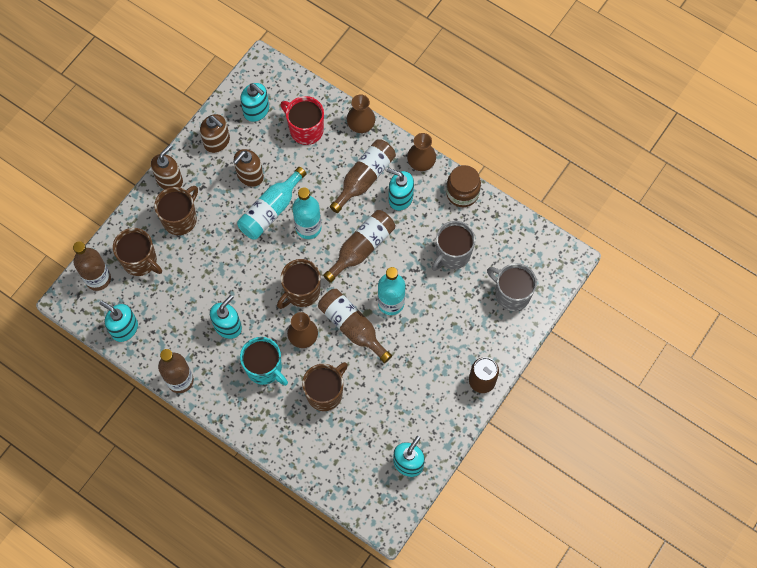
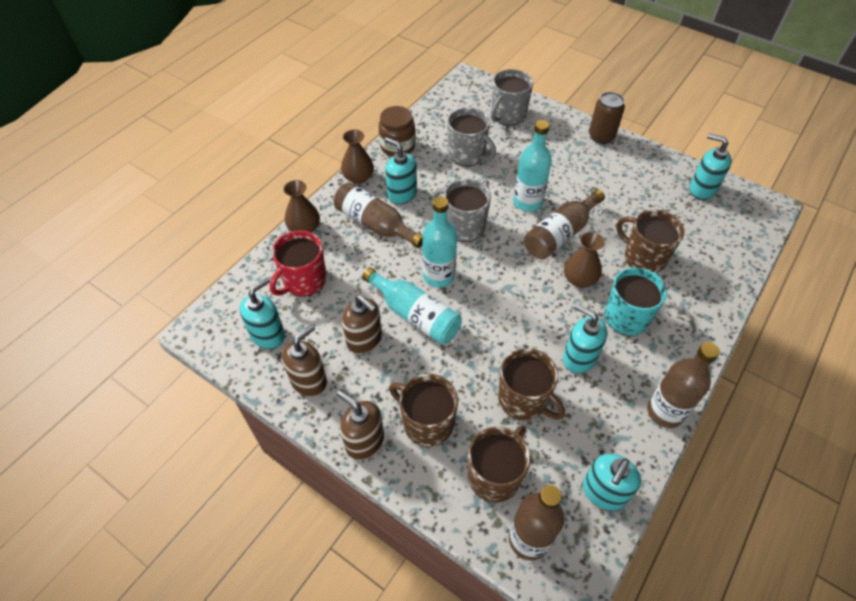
camera: 90 degrees left, 15 degrees down
brown mug [277,259,321,309] -> brown mug moved to [498,348,565,420]
brown bottle [323,210,395,283] -> grey mug [433,179,491,242]
turquoise soap dispenser [387,168,414,211] -> turquoise soap dispenser turned 105 degrees clockwise [384,137,417,205]

